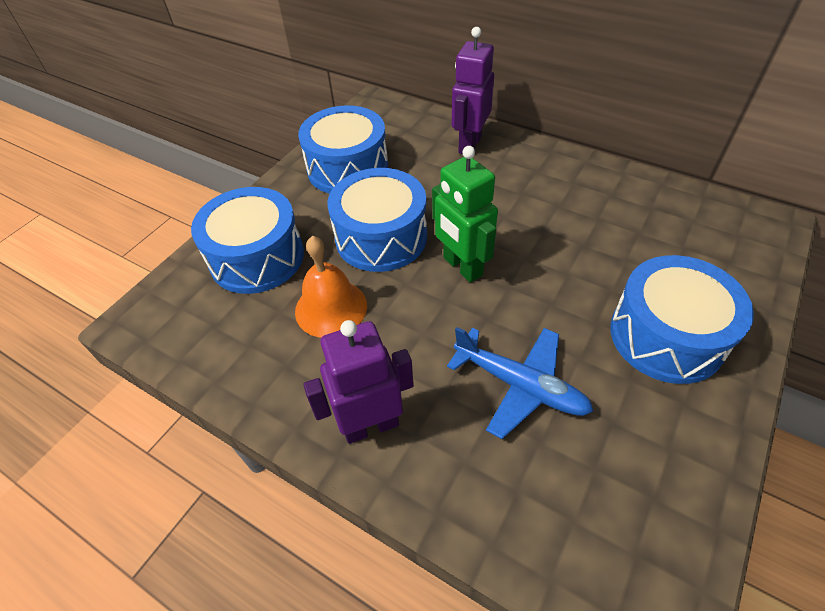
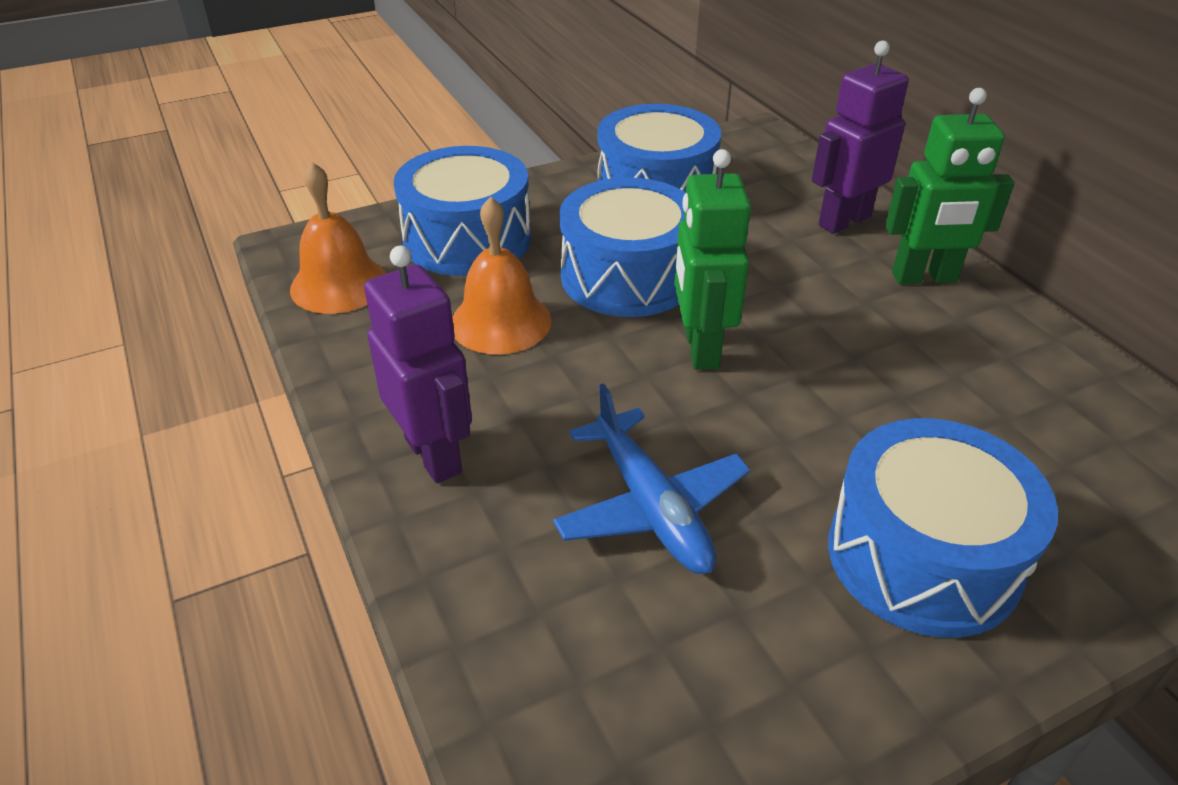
camera: 30 degrees right, 10 degrees down
purple robot [304,320,414,444] -> purple robot turned 45 degrees clockwise [364,246,472,483]
none -> orange bell [290,162,386,314]
none -> green robot [885,88,1015,285]

